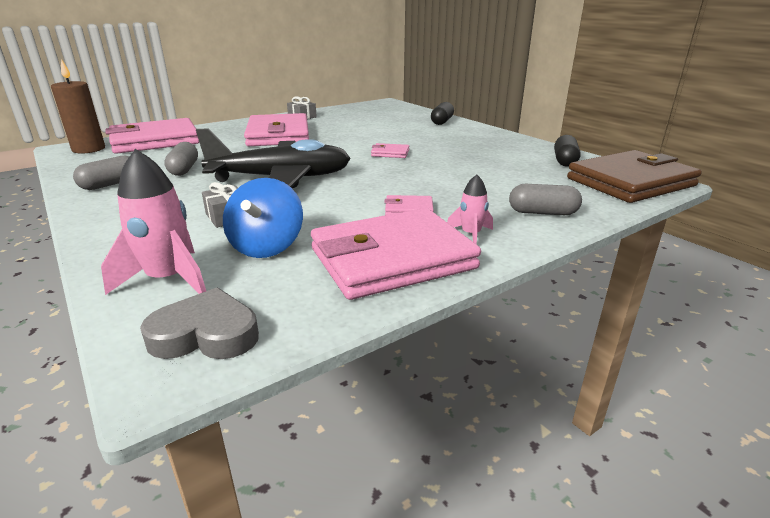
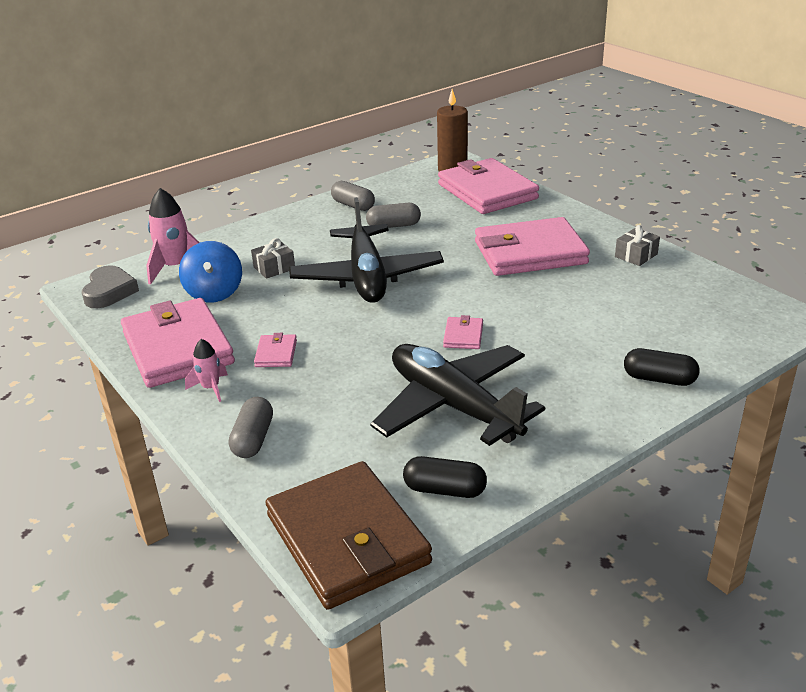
camera: 90 degrees right, 5 degrees up
blue spinning top [223,178,303,258] -> blue spinning top turned 105 degrees counterclockwise [179,241,242,302]
none -> black plane [370,344,545,446]

